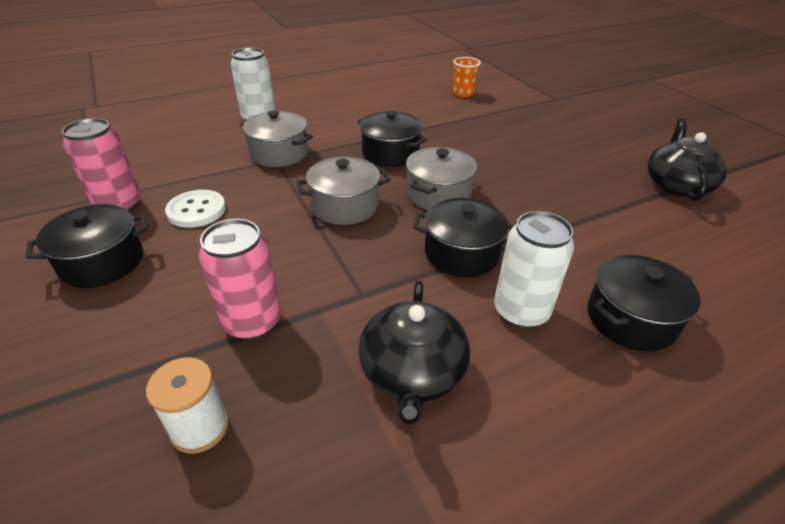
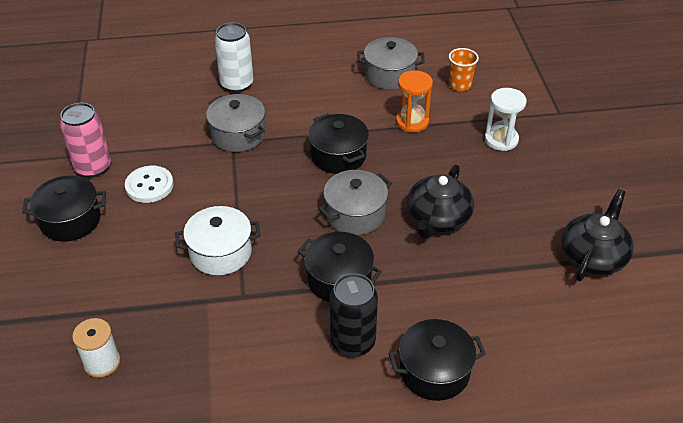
camera: 20 degrees right, 5 degrees up
pink can [199,219,281,340] -> none
grey pot [296,157,390,225] -> grey pot moved to [357,37,425,90]
black teapot [359,281,470,425] -> black teapot moved to [407,165,474,239]
white can [494,211,574,329] -> black can [330,273,378,357]
none -> white pot [175,206,261,275]
none -> orange hourglass [396,70,433,132]
none -> white hourglass [484,88,527,151]

